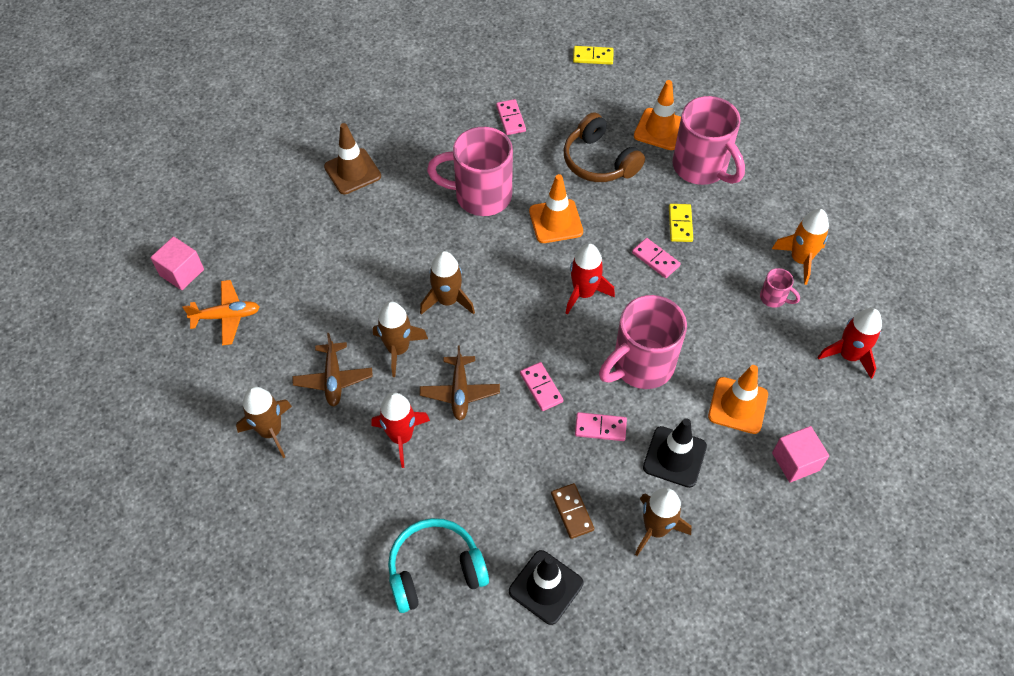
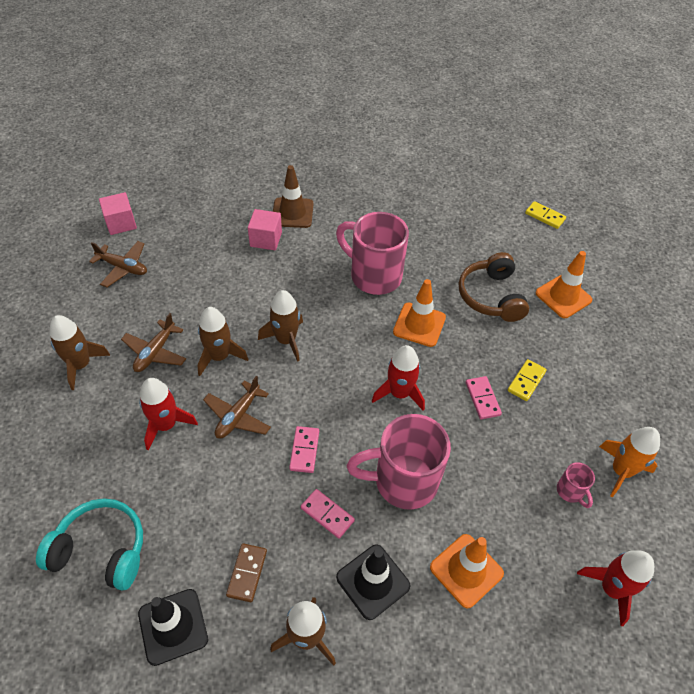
camera: 30 degrees right, 5 degrees down
orange plane [183,280,260,345] -> brown plane [89,241,147,287]
pink domino [496,99,526,135] -> none
pink mug [672,96,745,185] -> none
pink cube [772,426,829,482] -> pink cube moved to [248,209,282,250]

